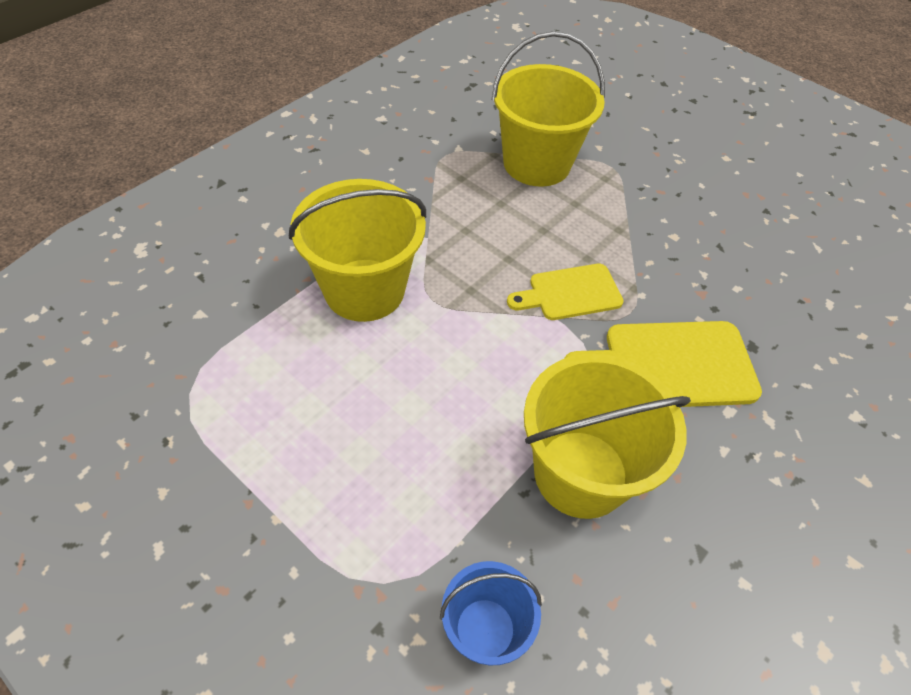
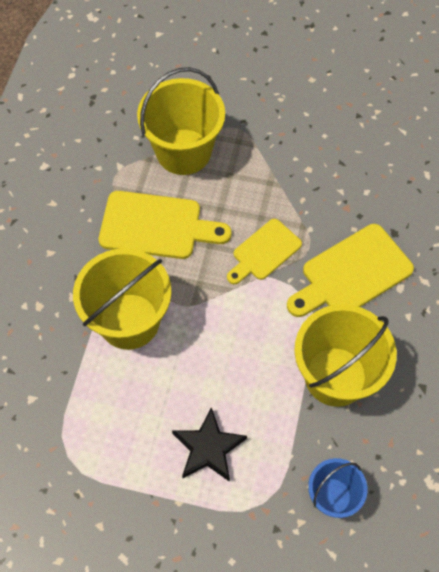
camera: 25 degrees left, 10 degrees up
none -> yellow cutting board [99,191,231,259]
none -> black star [172,407,247,482]

